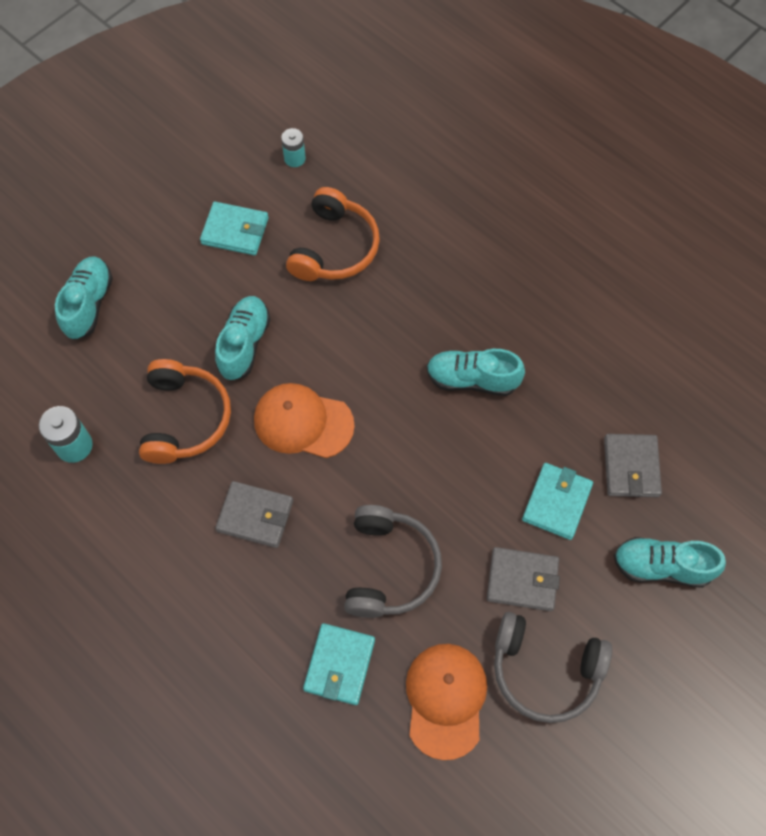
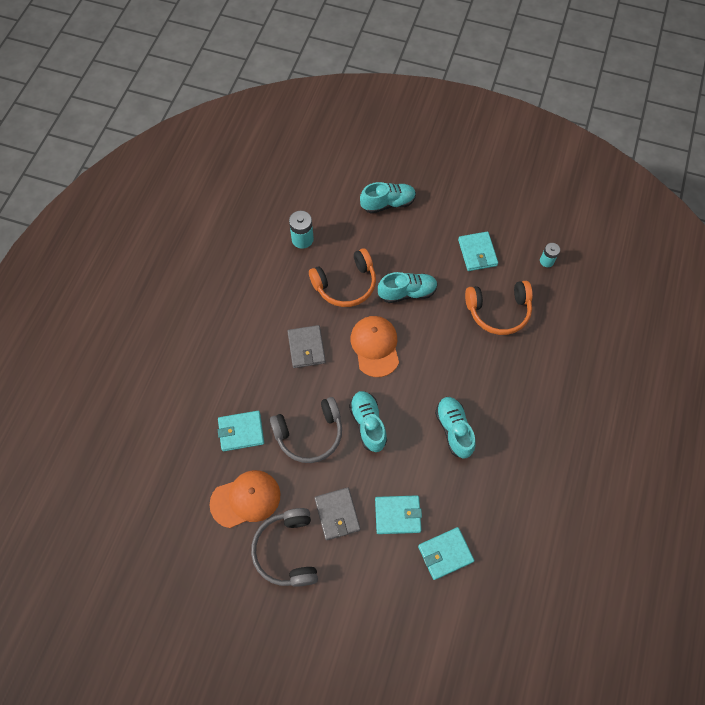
camera: 65 degrees right, 0 degrees up
grey wallet [604,434,662,497] -> turquoise wallet [418,527,475,580]
turquoise shoe [613,537,726,588] -> turquoise shoe moved to [349,391,387,452]

